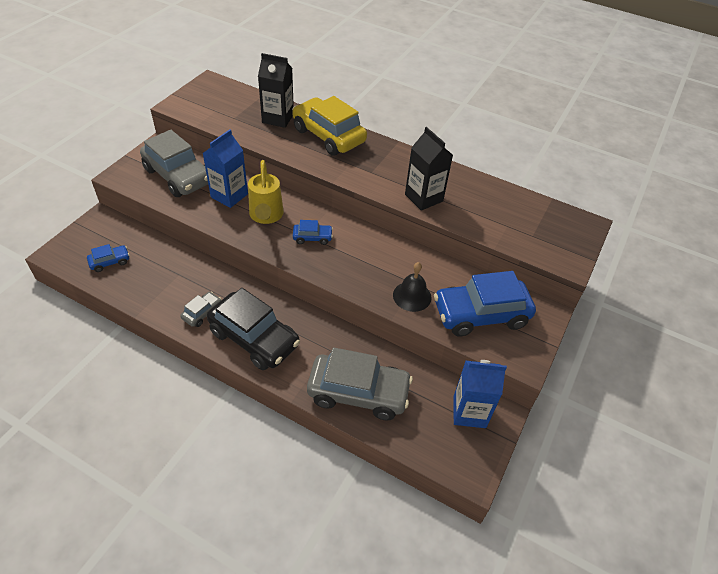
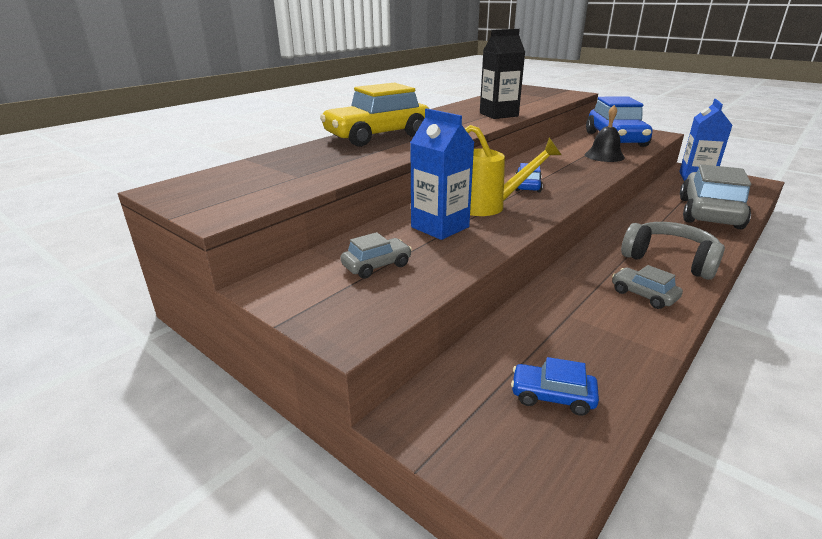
camera: 75 degrees left, 20 degrees down
blue car [87,244,130,272] -> blue car turned 60 degrees counterclockwise [511,357,599,416]
grey car [140,130,208,197] -> grey car [341,232,412,279], size x0.45
black car [207,288,300,370] -> grey headphones [621,222,725,280]
black carton [258,53,294,128] -> none

